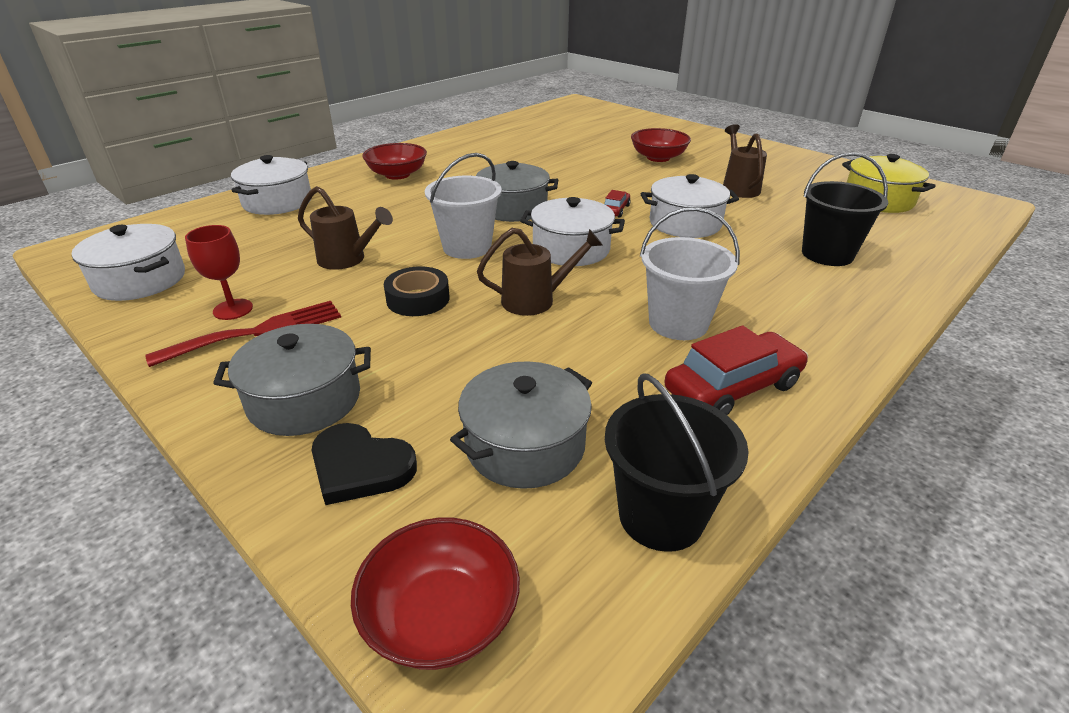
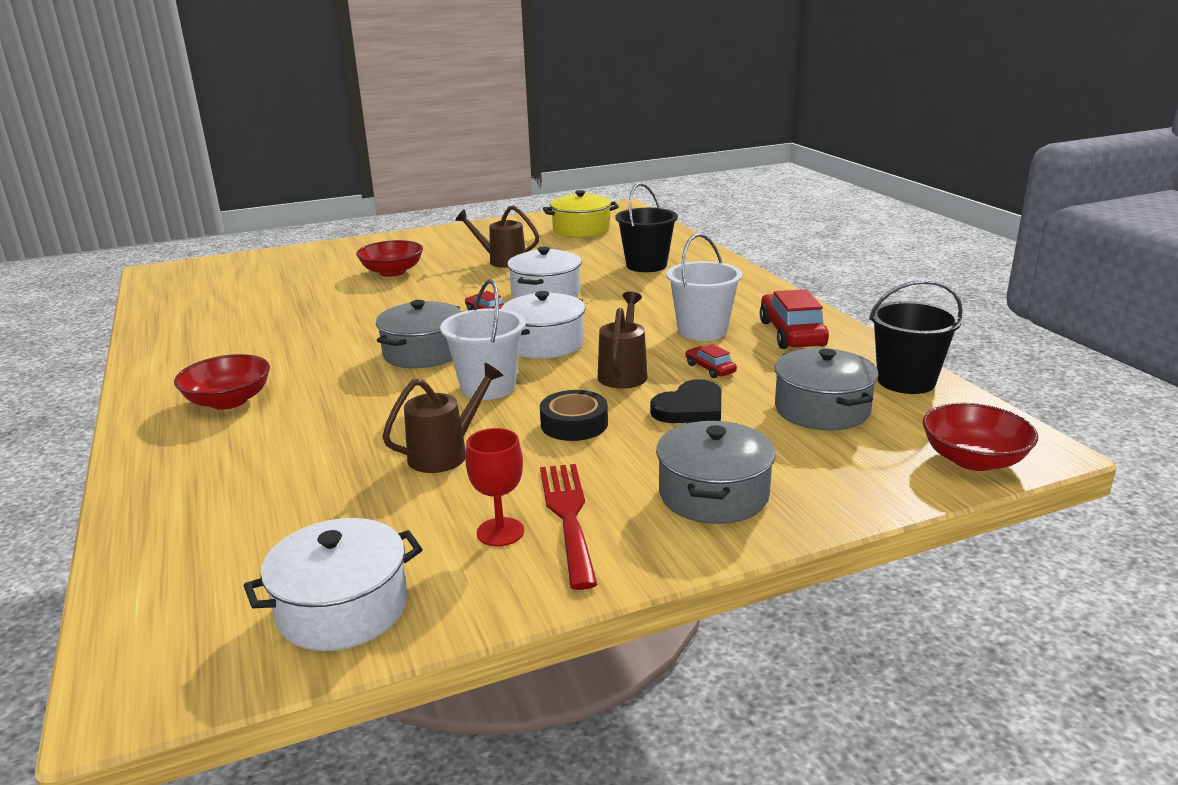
camera: 65 degrees left, 10 degrees down
white pot [231,155,311,215] -> none
black heart [312,423,417,505] -> black heart moved to [650,379,721,423]
none -> red car [686,344,737,378]

